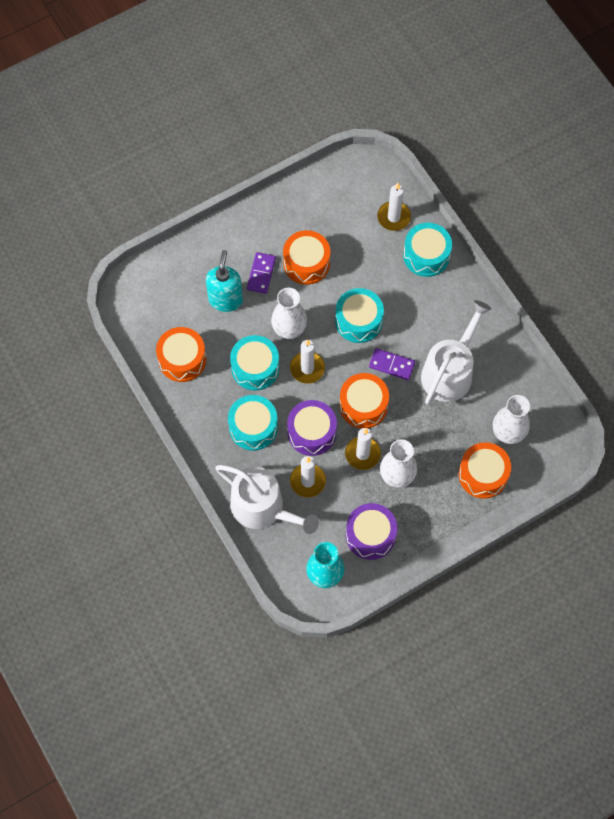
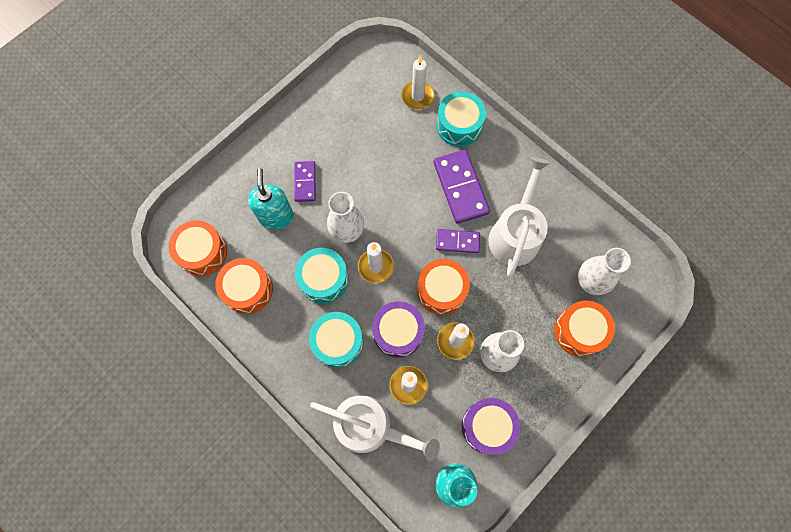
camera: 15 degrees left, 5 degrees up
orange drum [283,230,330,285] -> orange drum moved to [169,220,227,276]
turquoise drum [335,288,384,343] -> none
none -> purple domino [433,150,490,224]

